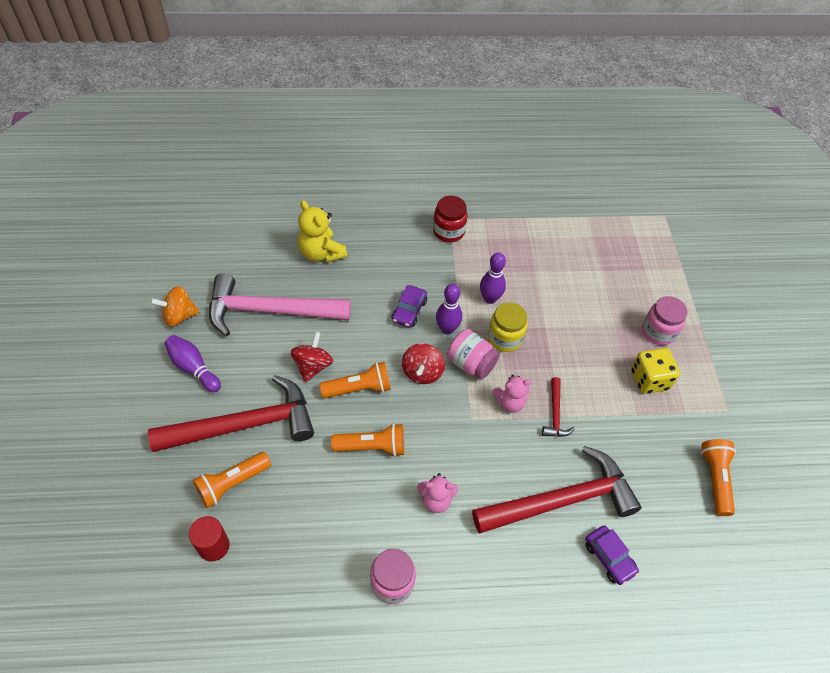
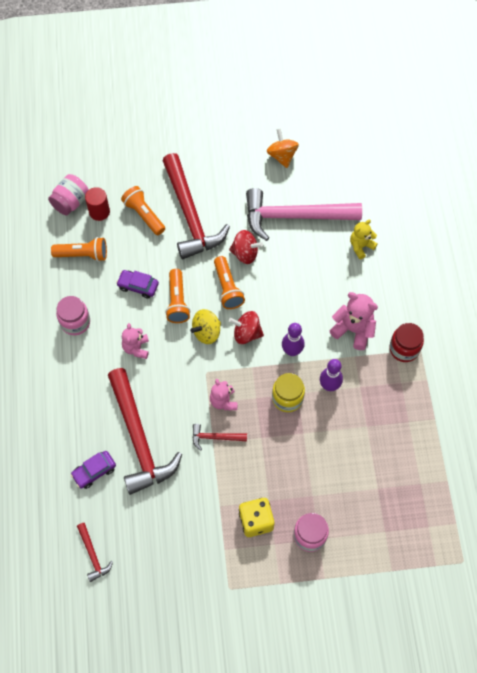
camera: 90 degrees right, 10 degrees up
purple bowling pin [165,335,221,392] -> none
pink hammer [209,273,351,336] -> pink hammer turned 90 degrees counterclockwise [246,188,362,241]
yellow teddy bear [298,200,347,263] -> yellow teddy bear [350,220,378,259], size x0.66
purple car [391,285,427,328] -> purple car moved to [116,270,159,299]
pink jar [447,329,500,380] -> pink jar moved to [48,174,89,215]
orange flashlight [701,439,736,516] -> orange flashlight moved to [51,237,107,262]
none -> red hammer [77,523,113,582]
none -> yellow spinning top [190,309,221,344]
none -> pink teddy bear [330,292,378,350]

